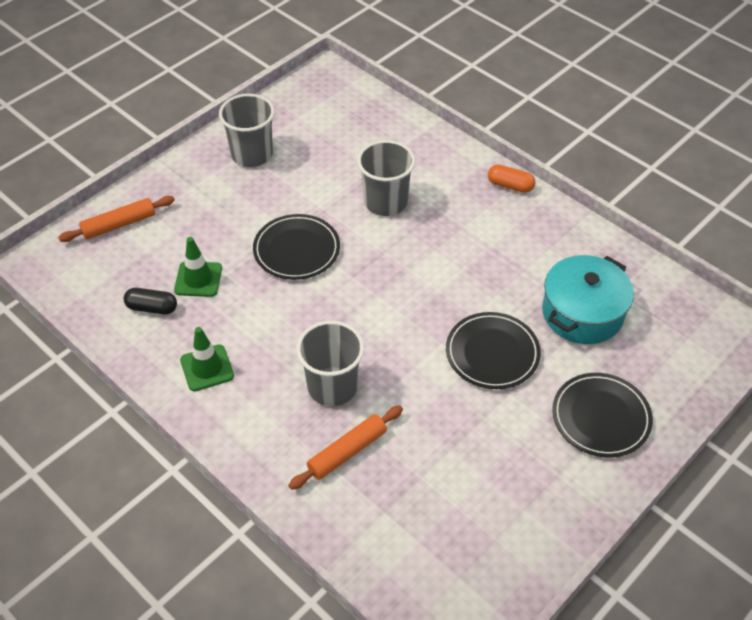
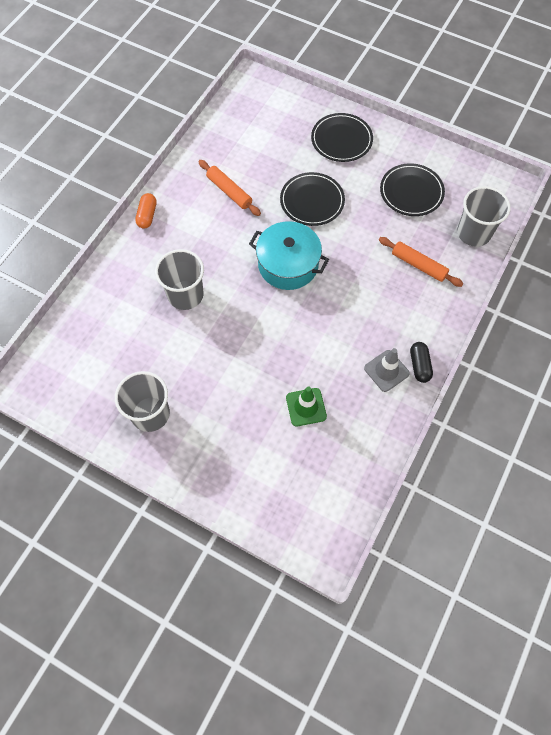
camera: 105 degrees left, 15 degrees up
orange rolling pin [58,196,175,242] -> orange rolling pin moved to [198,160,261,216]
black capsule [124,288,177,315] -> black capsule moved to [410,342,433,383]
green traffic cone [180,327,234,391] -> grey traffic cone [364,348,410,392]
black plate [253,214,340,280] -> black plate moved to [380,163,445,216]
grey cup [297,321,364,406] -> grey cup moved to [457,186,511,247]
turquoise pot [542,255,634,344] -> turquoise pot moved to [249,221,329,290]

